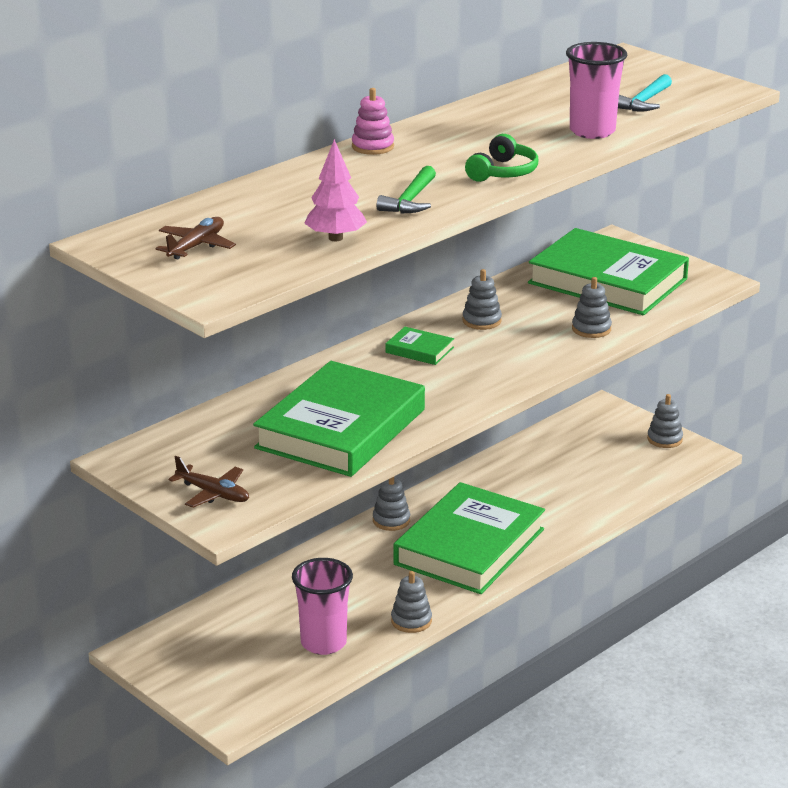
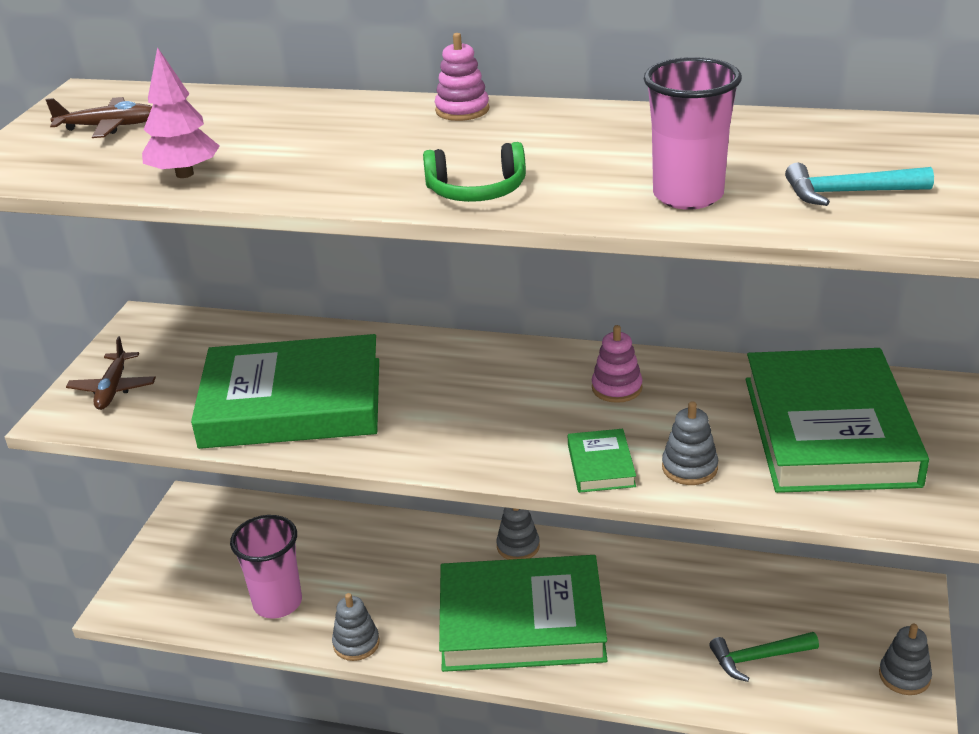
camera: 60 degrees right, 5 degrees up
green hammer [376,166,436,213] -> green hammer moved to [709,632,819,682]
green book [386,327,454,365] -> green book moved to [568,429,636,493]
grey stacking toy [463,269,502,330] -> pink stacking toy [592,325,643,403]

